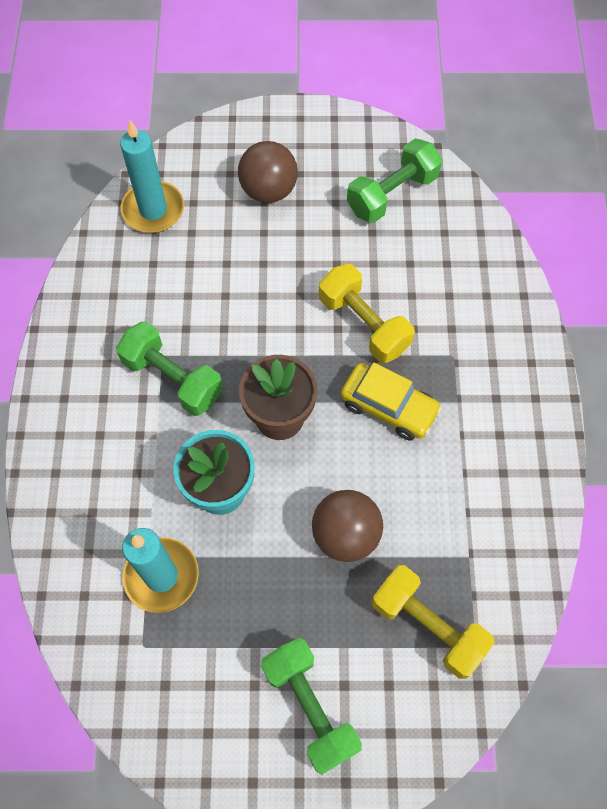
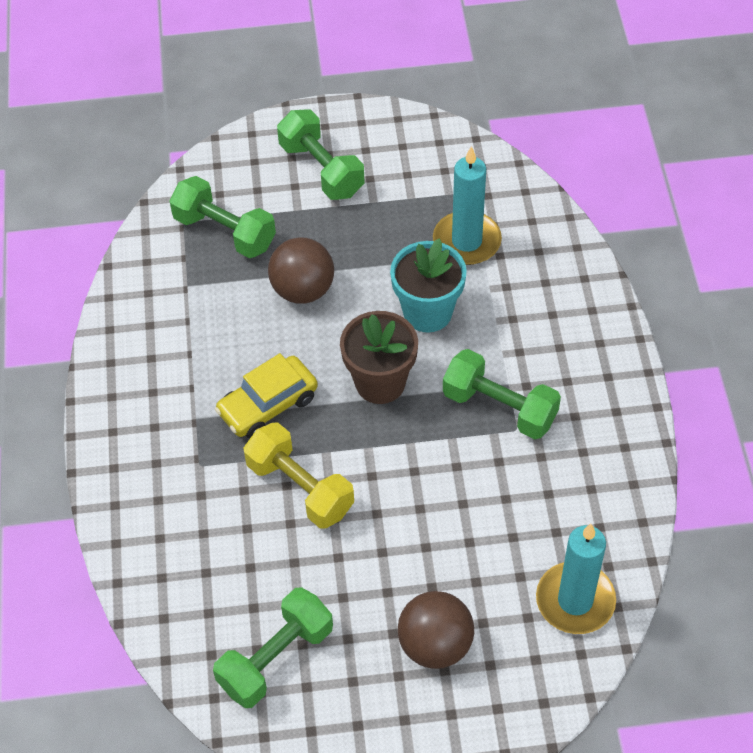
camera: 175 degrees right, 10 degrees down
yellow car [340,362,442,441] -> yellow car turned 60 degrees counterclockwise [215,353,318,438]
yellow dumbbell [371,565,495,679] -> green dumbbell [169,176,276,258]

